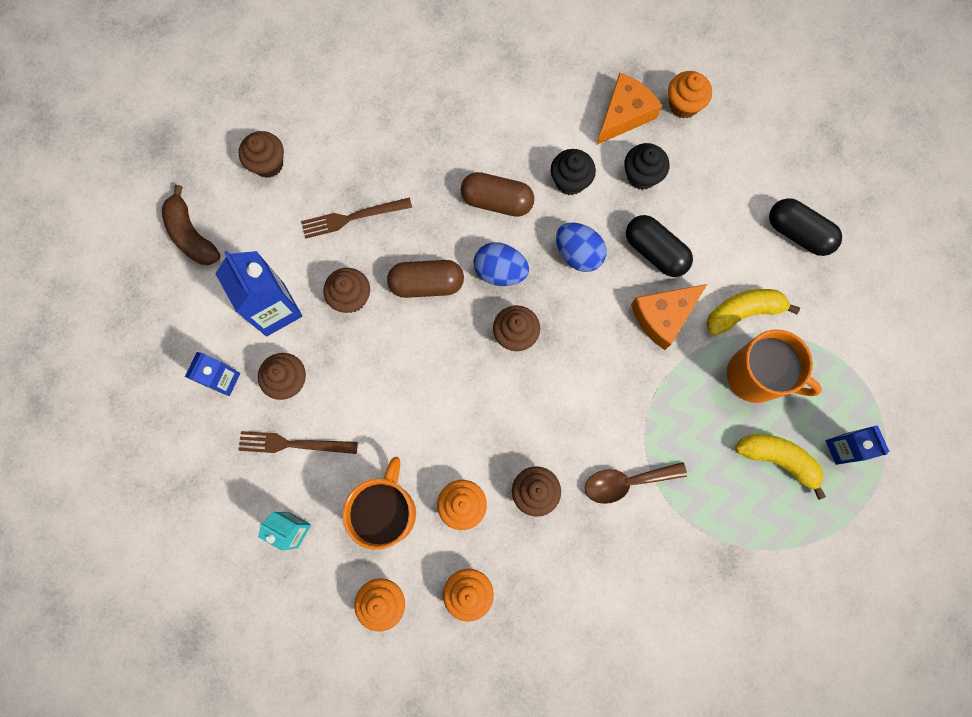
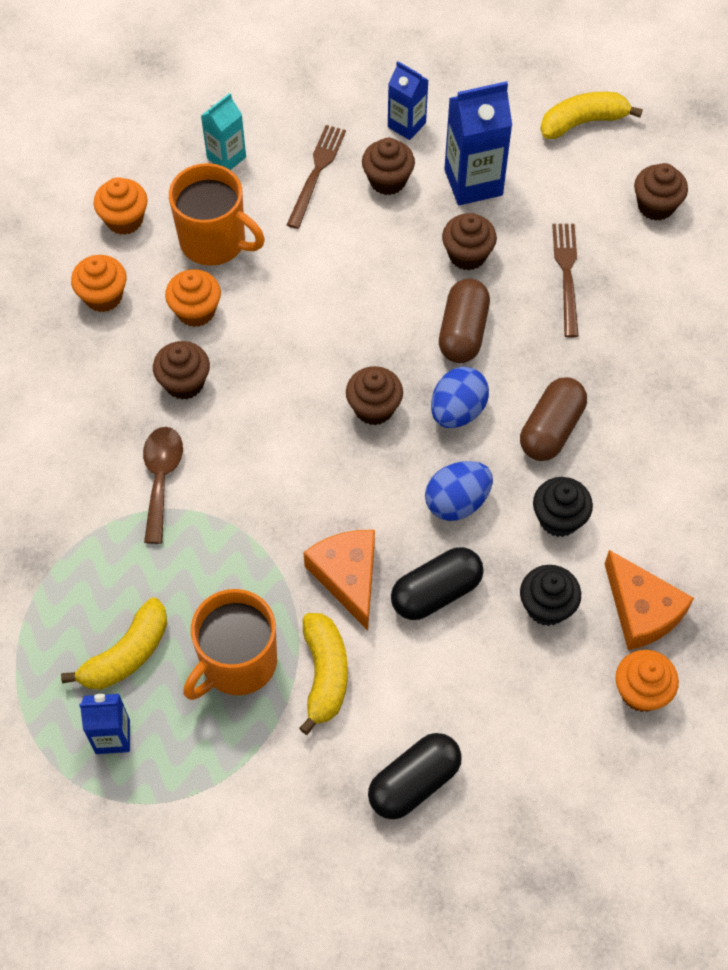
camera: 105 degrees right, 15 degrees down
brown banana [162,185,220,265] -> yellow banana [540,92,643,139]

